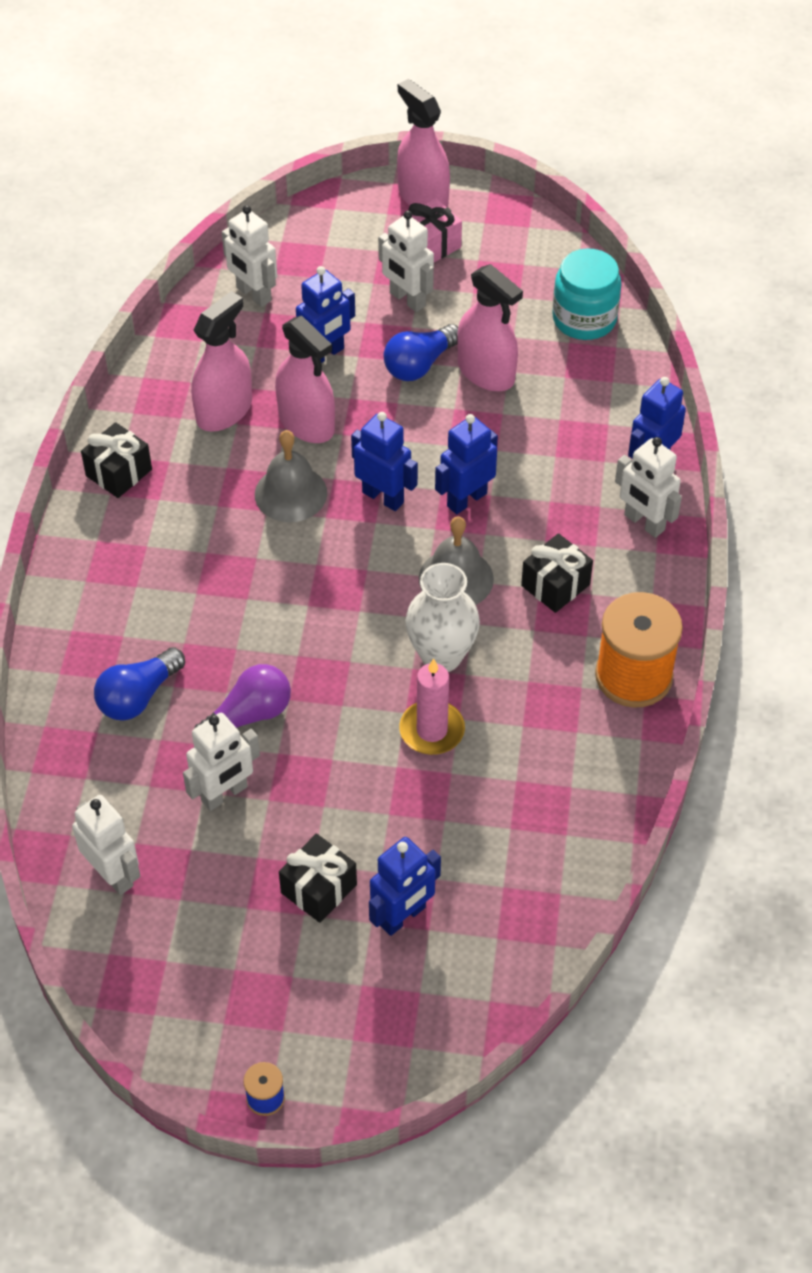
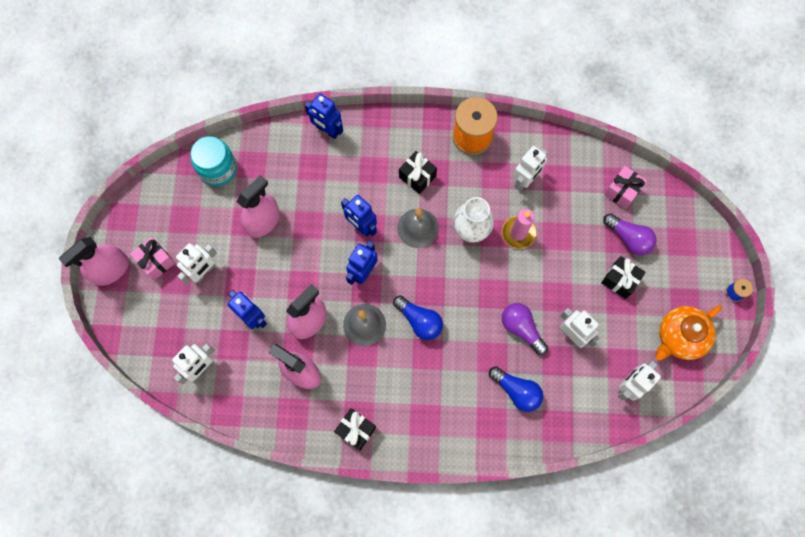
camera: 95 degrees left, 20 degrees up
blue robot [369,837,441,936] -> purple light bulb [603,213,657,255]
blue light bulb [383,324,458,381] -> blue light bulb moved to [393,295,443,340]
white robot [615,437,682,538] -> white robot moved to [513,146,548,190]
none -> pink gift [604,166,647,209]
none -> orange teapot [655,305,722,361]

